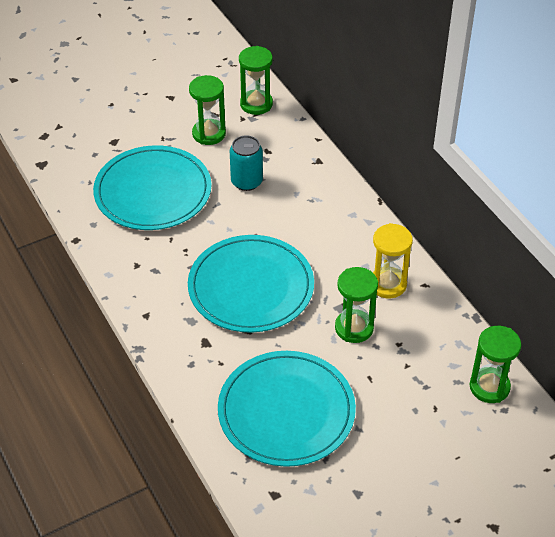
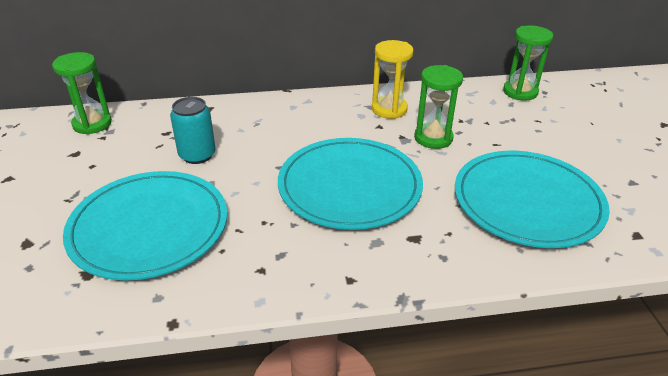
camera: 70 degrees left, 10 degrees down
green hourglass [189,75,226,145] -> none

